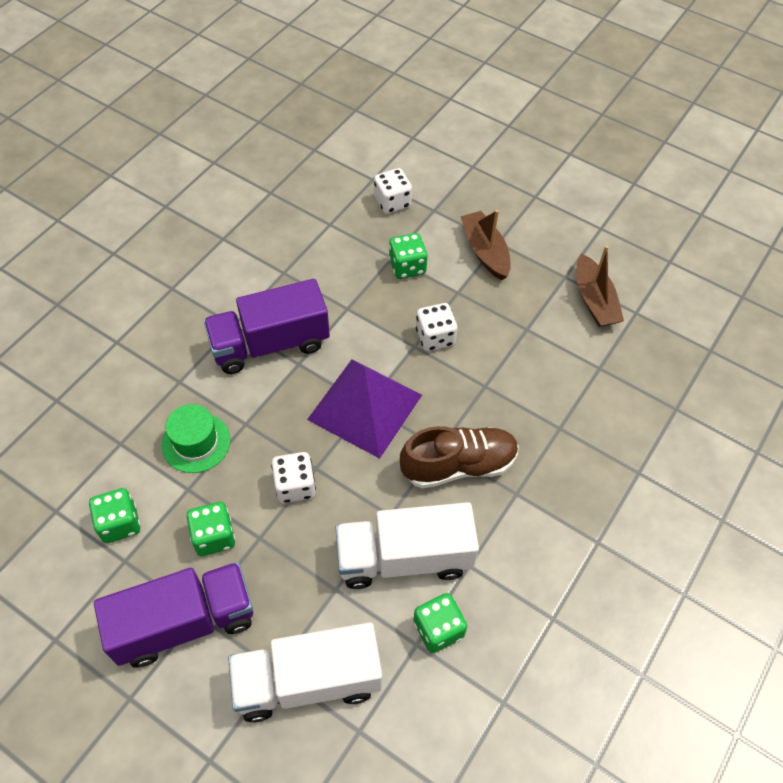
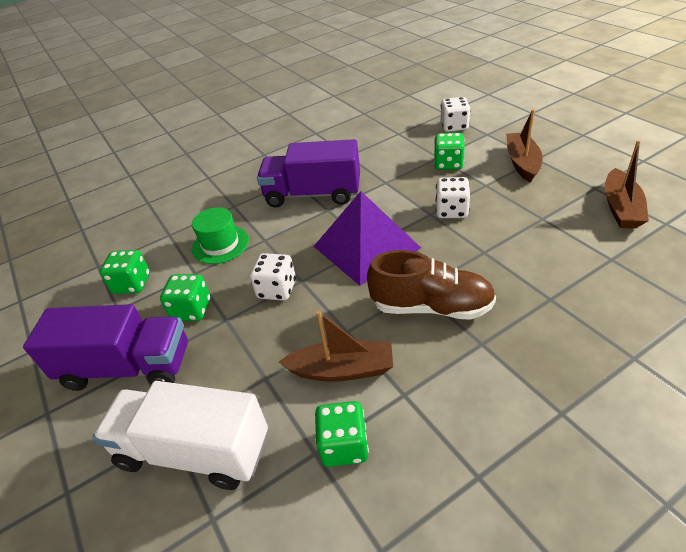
camera: 30 degrees right, 15 degrees down
white truck [335,502,479,589] -> brown boat [279,311,393,382]

